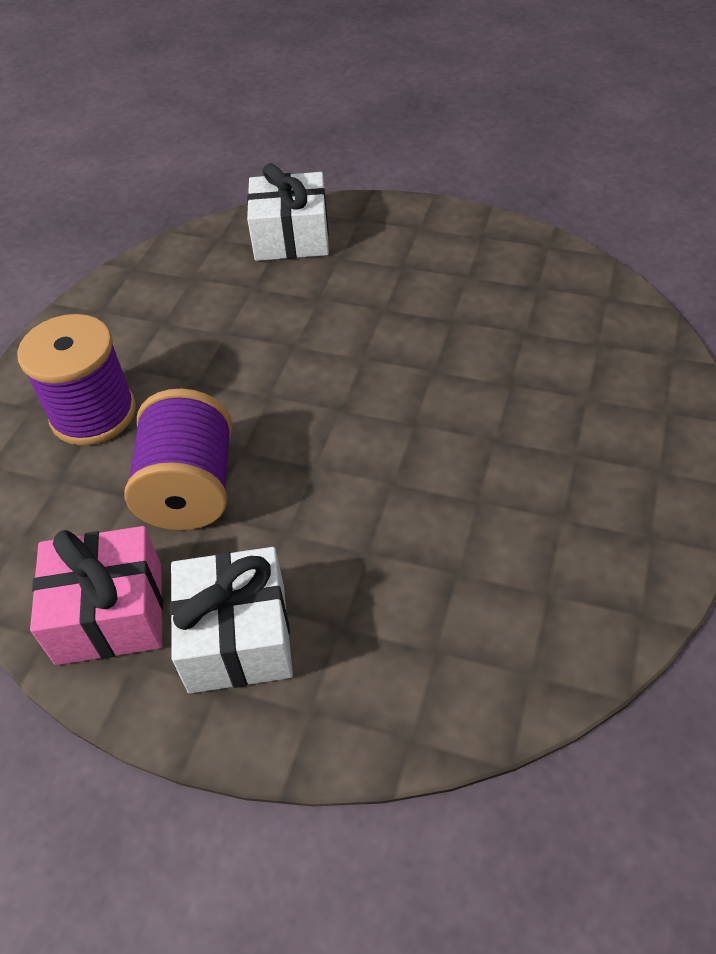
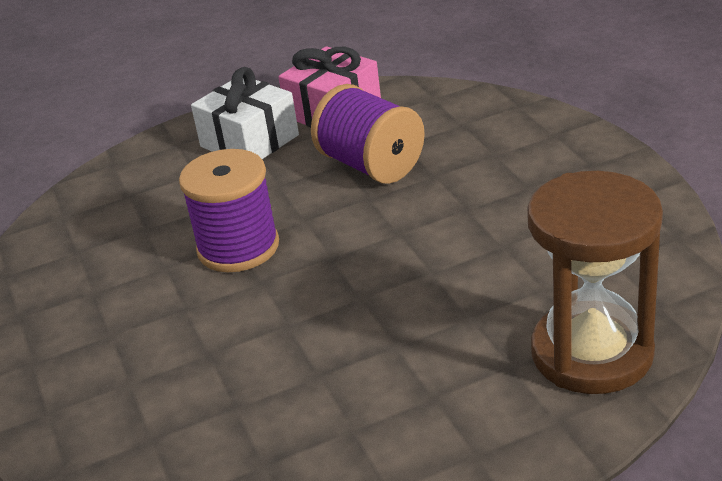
camera: 140 degrees right, 15 degrees down
purple spool [17,314,136,446] -> purple spool moved to [179,149,279,272]
white gift [247,163,329,261] -> brown hourglass [527,171,663,394]

